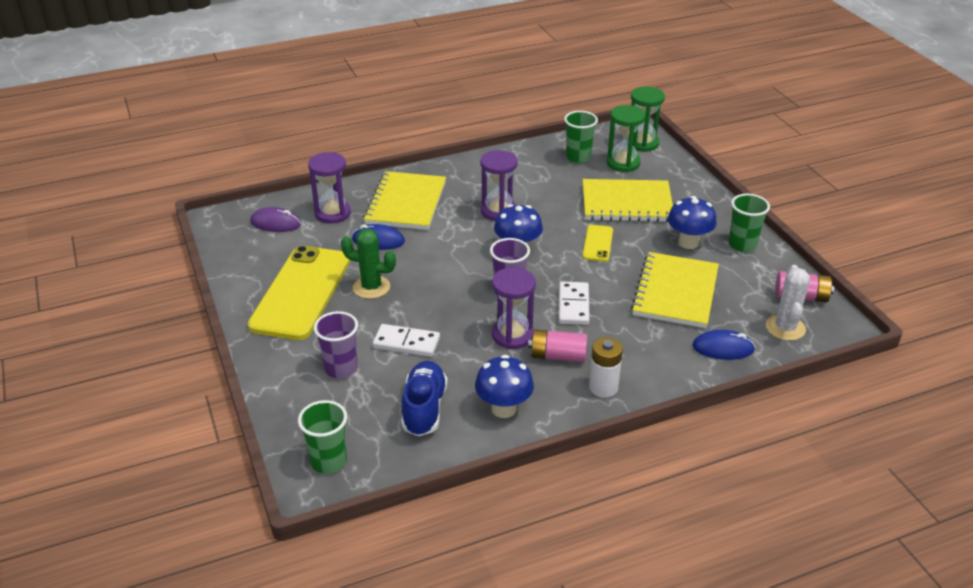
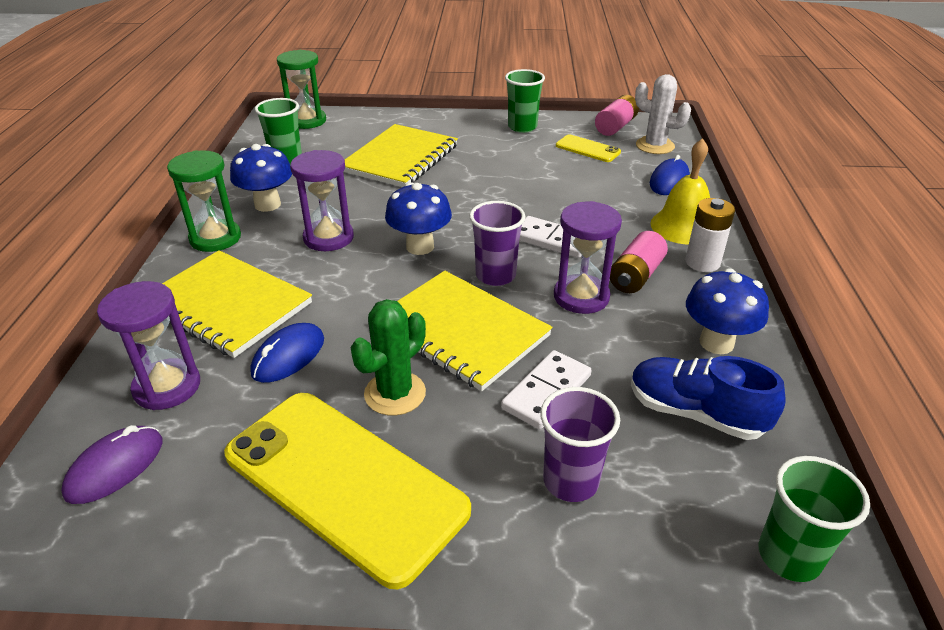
camera: 65 degrees left, 0 degrees up
yellow phone [582,225,613,262] -> yellow phone moved to [556,134,621,162]
green hourglass [607,105,646,172] -> green hourglass moved to [167,150,241,252]
yellow notebook [631,252,719,328] -> yellow notebook moved to [397,271,553,391]
blue mushroom [668,196,717,249] -> blue mushroom moved to [230,144,292,212]
none -> yellow bell [650,138,710,245]

